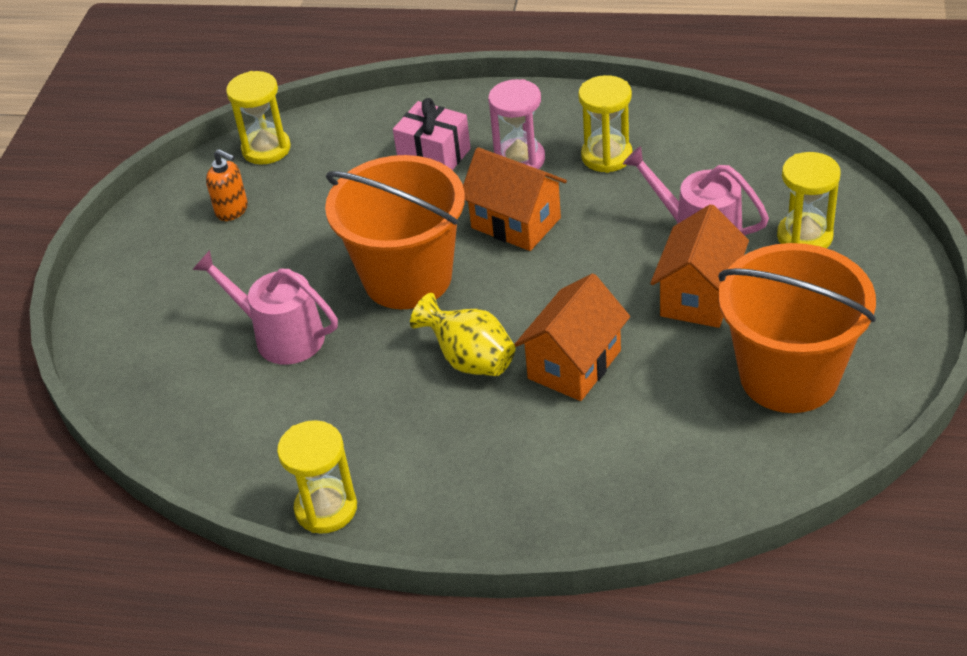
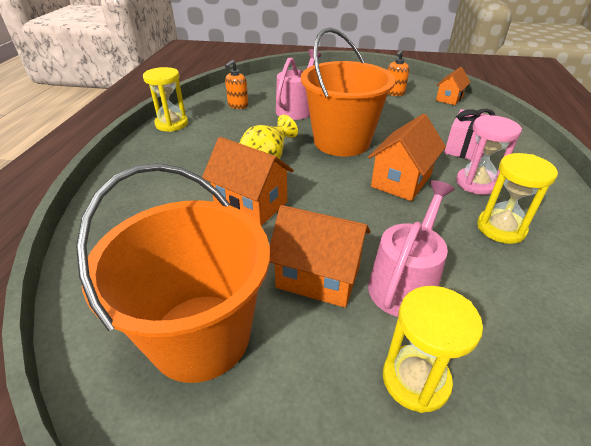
camera: 85 degrees right, 5 degrees down
yellow hourglass [226,71,291,165] -> orange house [436,67,471,105]
none -> orange soap dispenser [225,60,248,109]

